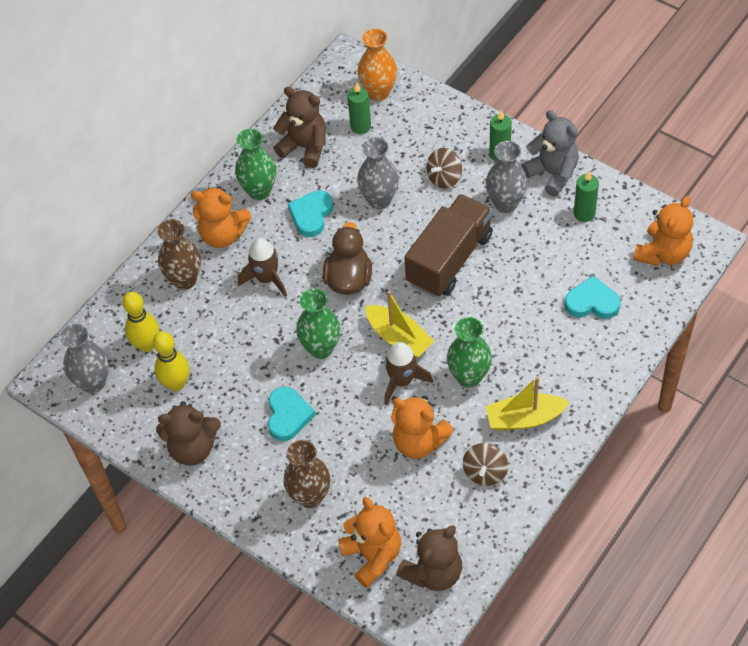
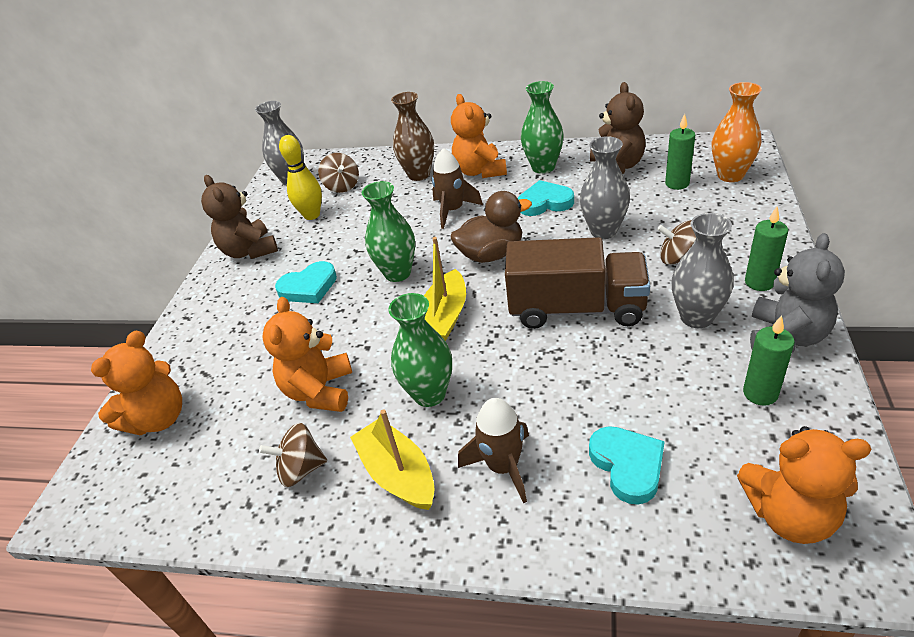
camera: 65 degrees right, 15 degrees down
yellow bowling pin [122,292,159,352] -> brown spinning top [318,153,359,193]
brown vase [283,440,330,508] -> none
brown rocket [384,342,433,405] -> brown rocket moved to [458,398,529,503]
brown teddy bear [396,525,462,591] -> none

